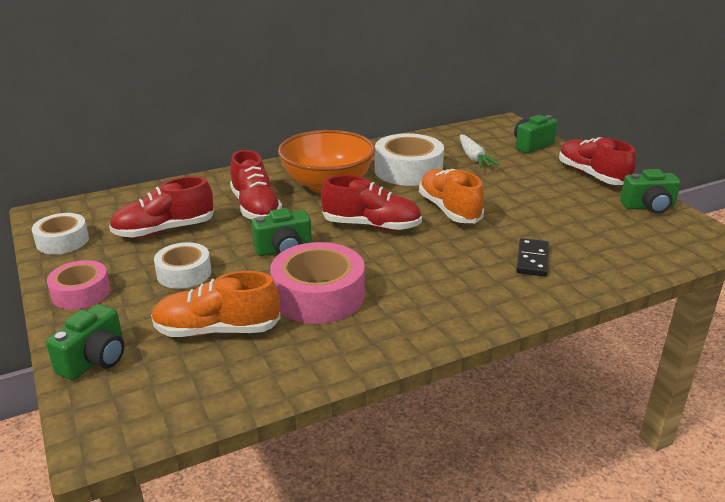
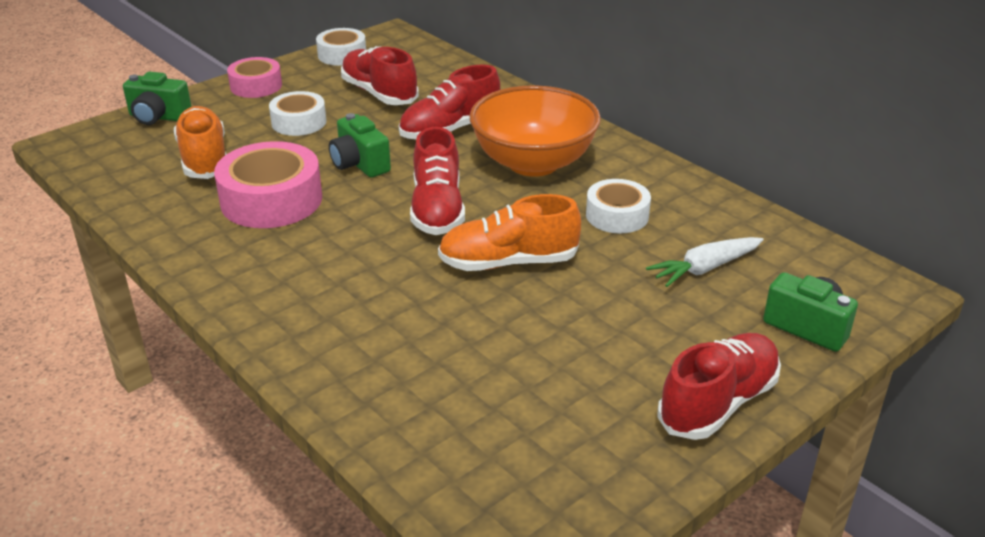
camera: 75 degrees right, 5 degrees up
white tape [375,133,444,186] -> white tape [586,179,651,234], size x0.61
orange shoe [419,169,484,223] -> orange shoe turned 150 degrees counterclockwise [438,194,581,271]
black domino [516,238,549,277] -> none
green camera [620,169,681,214] -> none

